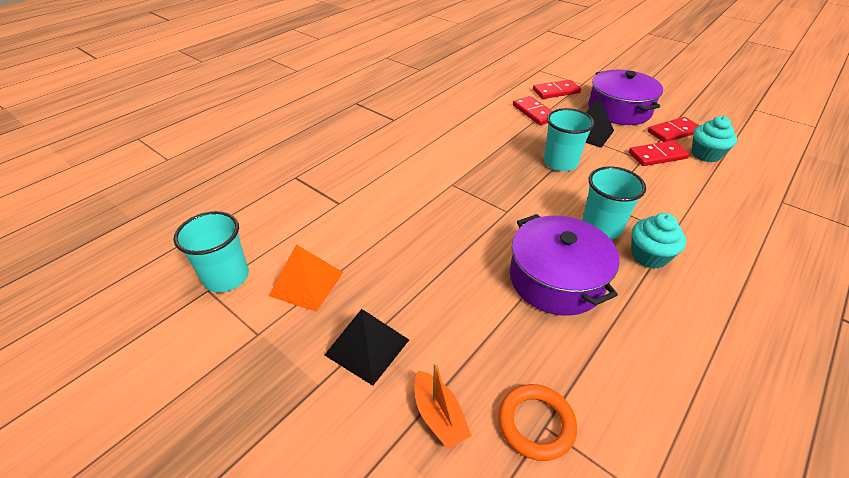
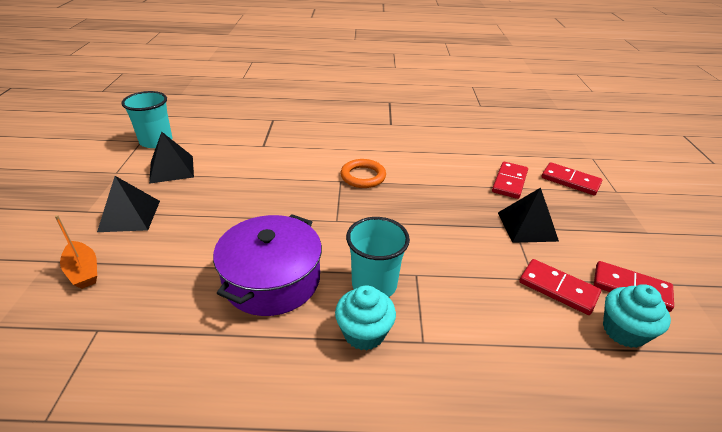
camera: 50 degrees right, 5 degrees down
orange pyramid [269,244,343,312] -> black pyramid [149,132,194,184]
orange boat [414,362,472,449] -> orange boat turned 60 degrees counterclockwise [55,215,97,289]
orange ring [498,384,577,461] -> orange ring moved to [341,159,386,188]
turquoise cup [544,108,595,171] -> none
purple pot [588,70,663,125] -> none

